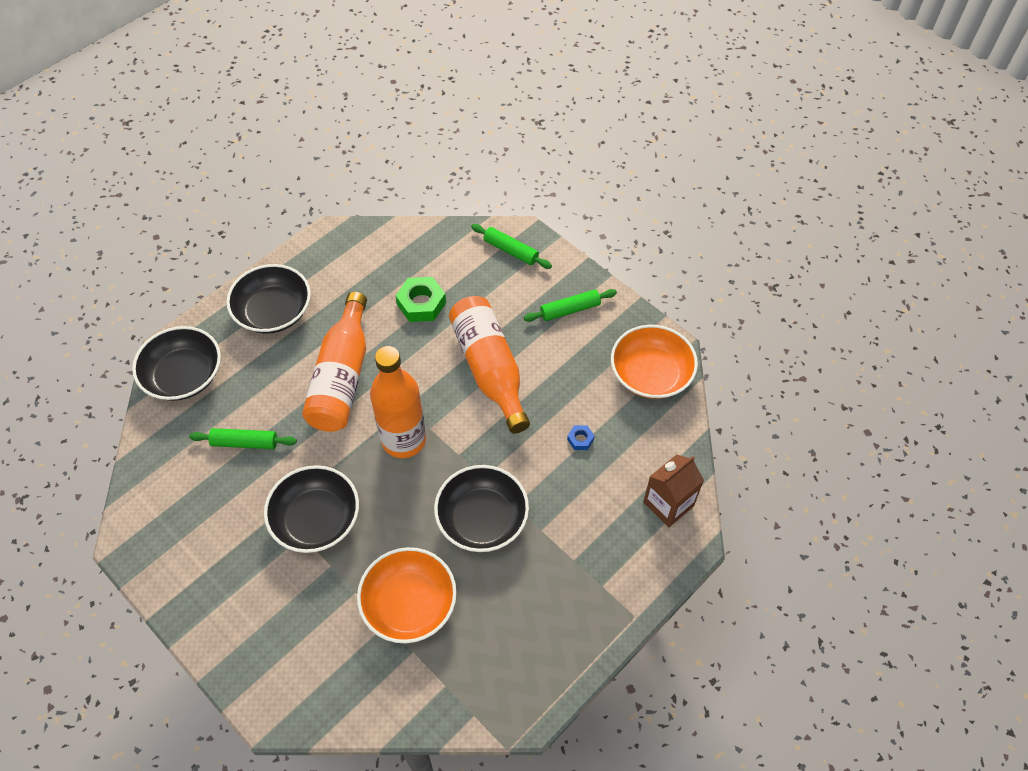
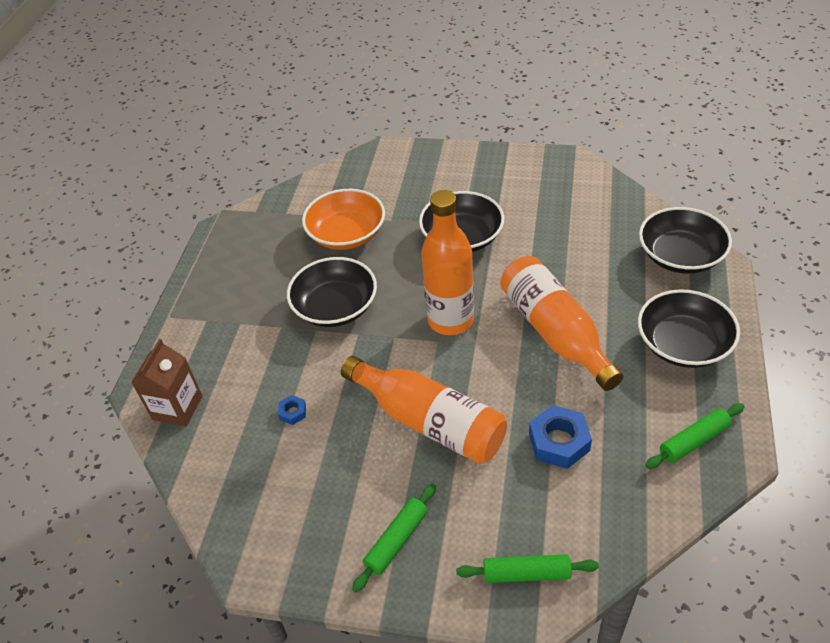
camera: 150 degrees right, 10 degrees down
green rolling pin [189,428,297,449] -> green rolling pin moved to [645,403,745,469]
green nut [396,277,446,322] -> blue nut [529,405,592,469]
orange bowl [611,325,698,399] -> none

